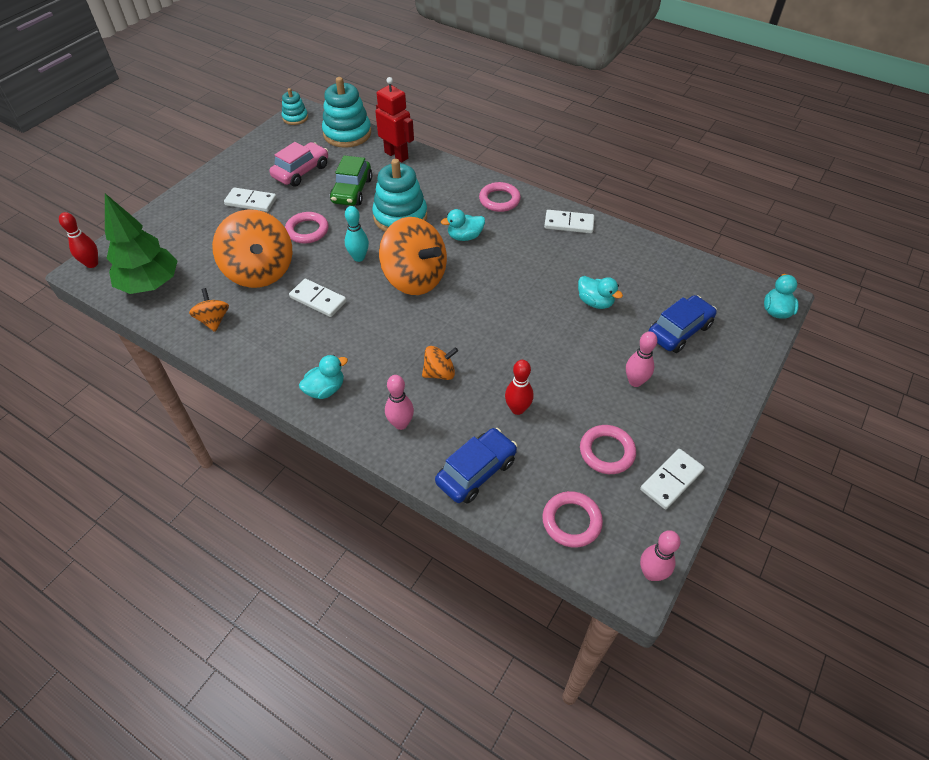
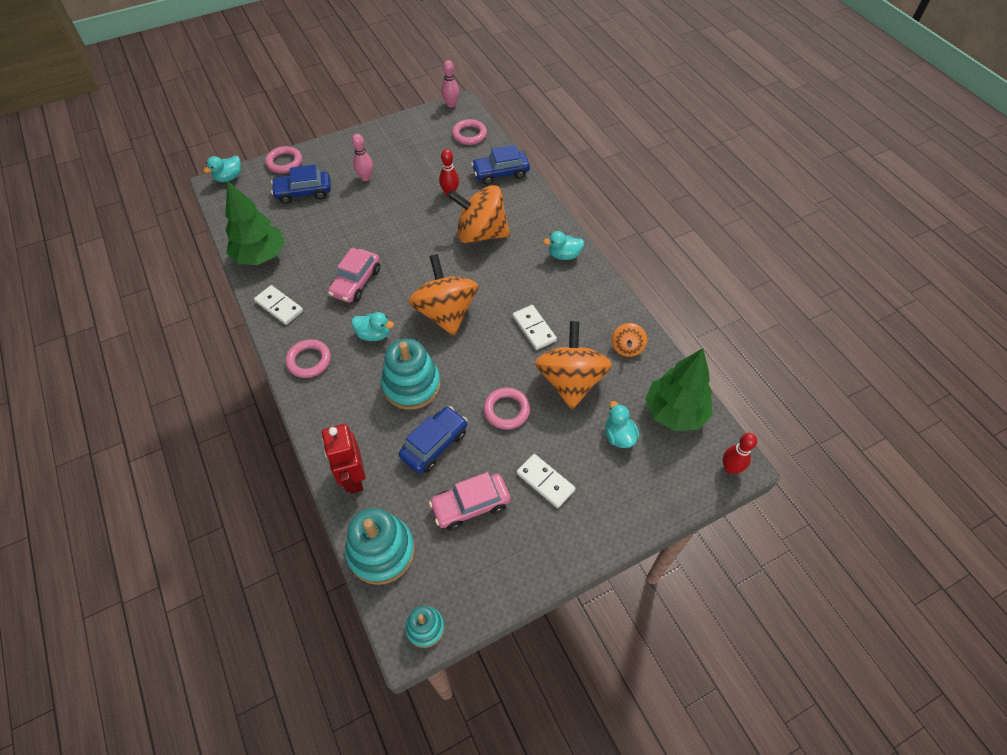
camera: 150 degrees left, 5 degrees up
green car [330,156,372,206] -> blue car [399,406,467,473]
turquoise bowling pin [345,206,369,262] -> none
pink bowling pin [385,375,414,430] -> none
orange spinning top [422,346,458,380] -> orange spinning top [448,185,510,243], size x2.08
turquoise duck [578,276,623,309] -> turquoise duck moved to [605,401,639,448]
pink ring [580,425,636,474] -> pink ring moved to [265,146,302,173]
white domino [640,449,705,509] -> none
none -> green tree [225,181,285,265]
none -> pink car [328,247,380,303]

